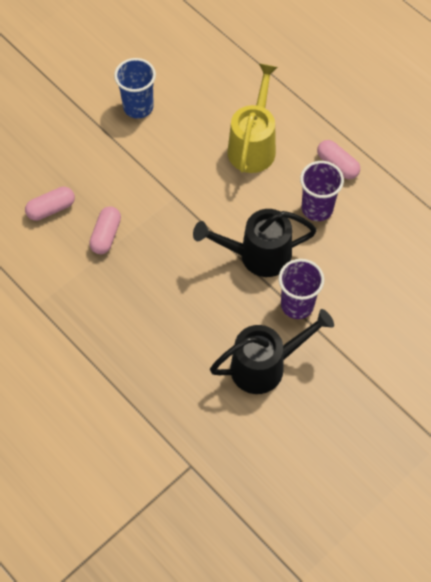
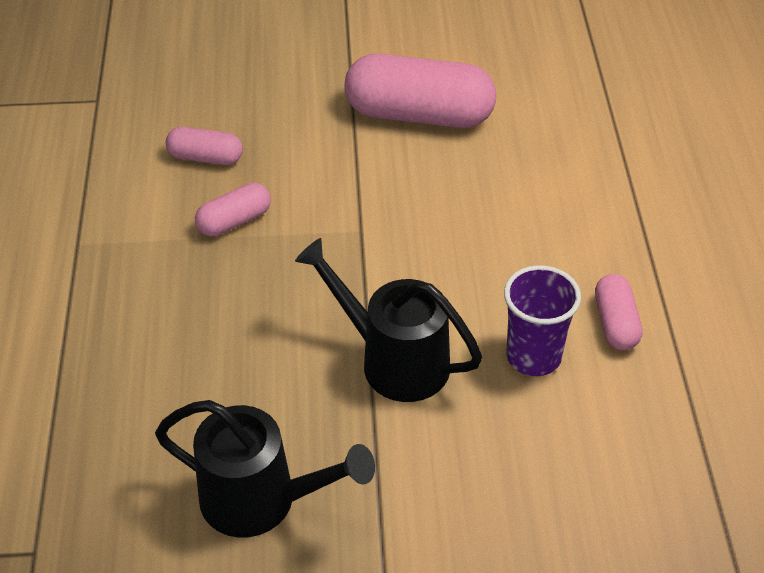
camera: 40 degrees right, 15 degrees down
blue cup [114,58,156,119] -> pink capsule [344,53,496,128]
yellow watering can [227,64,278,173] -> none
purple cup [278,259,324,319] -> none

